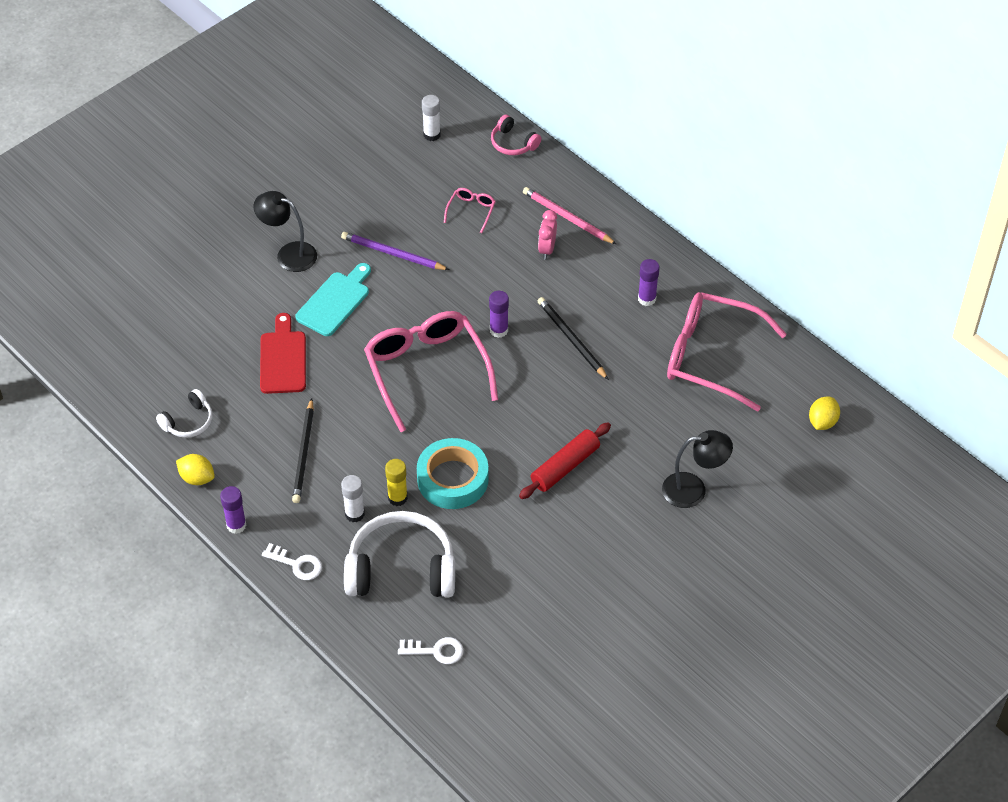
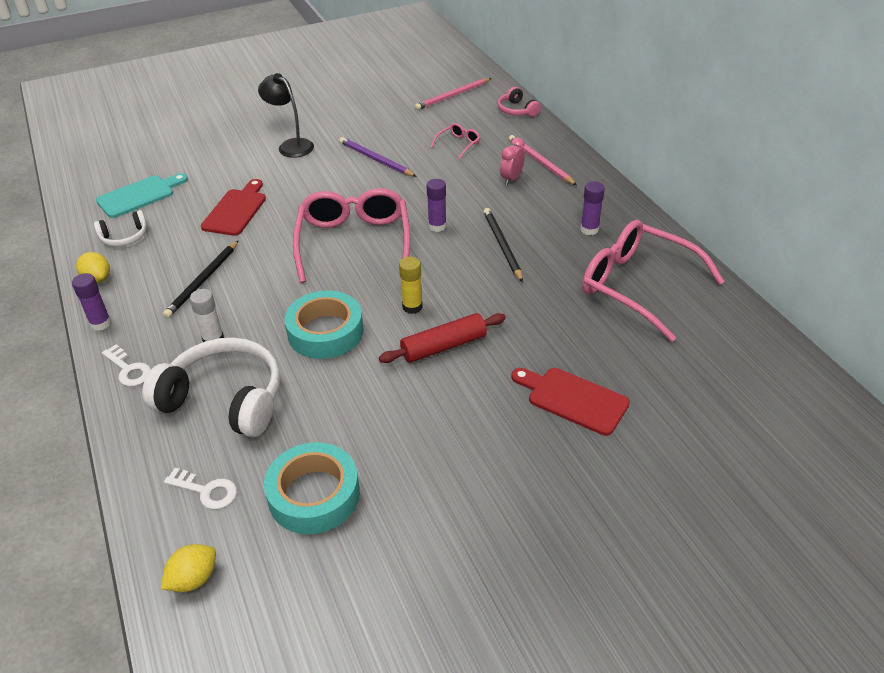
camera: 20 degrees right, 10 degrees down
turquoise cutting board [295,263,371,336] -> turquoise cutting board moved to [96,173,188,218]
yellow glue stick [385,459,408,506] -> yellow glue stick moved to [399,257,423,314]
white glue stick [422,95,441,141] -> pink pencil [415,78,492,110]
black lamp [662,430,733,508] -> red cutting board [511,368,630,436]
yellow lemon [809,396,840,430] -> yellow lemon moved to [161,544,216,592]
none -> turquoise tape [264,442,360,534]

